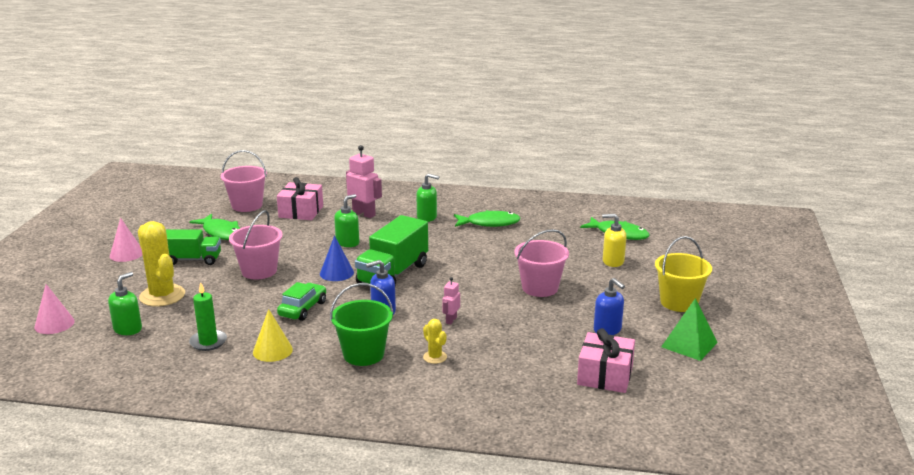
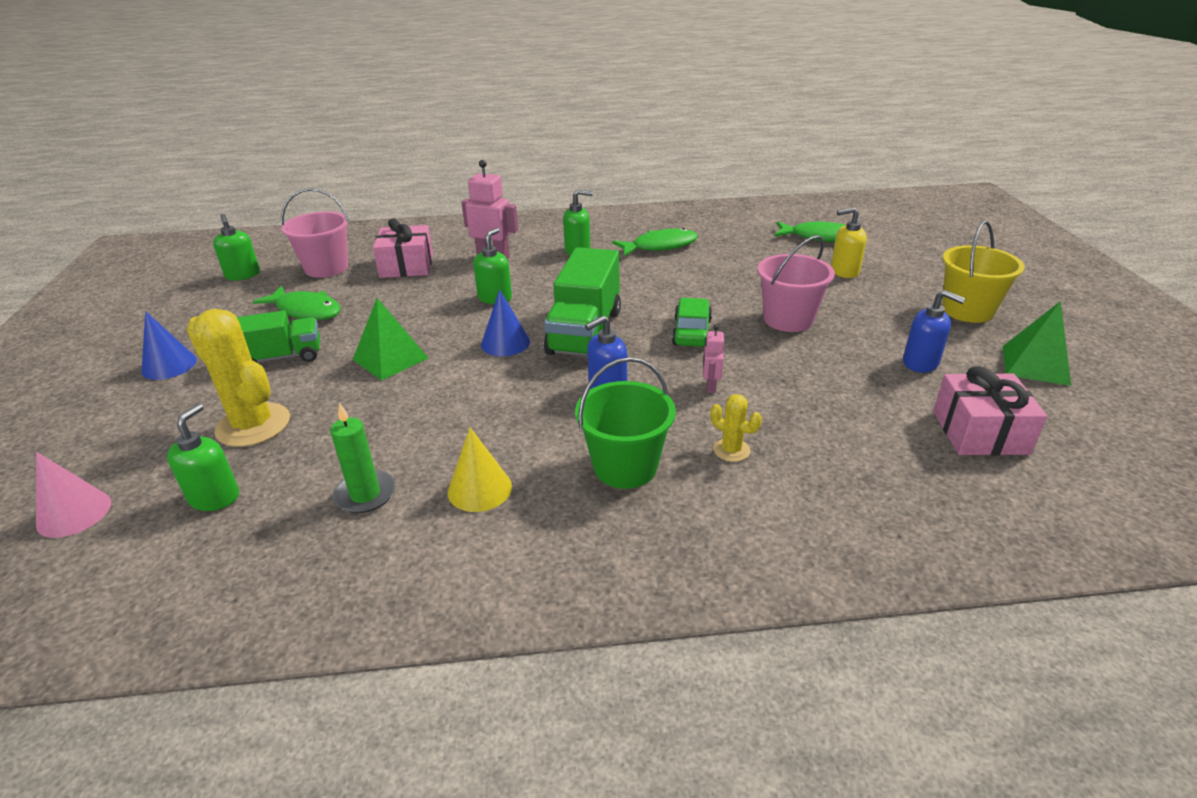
camera: 15 degrees left, 10 degrees up
pink cone [110,218,143,262] -> blue cone [141,311,197,380]
pink bucket [229,210,283,279] -> green pyramid [353,298,428,381]
green car [277,282,326,321] -> green car moved to [672,298,712,347]
none -> green soap dispenser [213,214,260,281]

